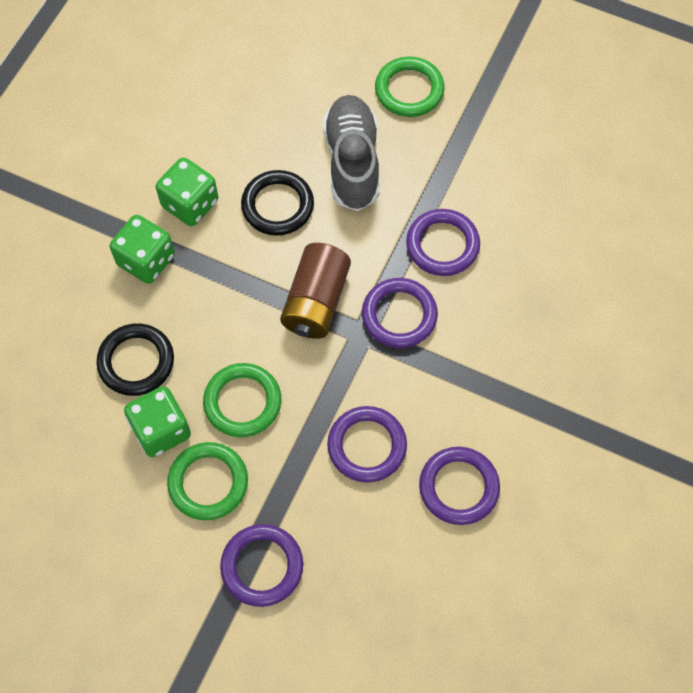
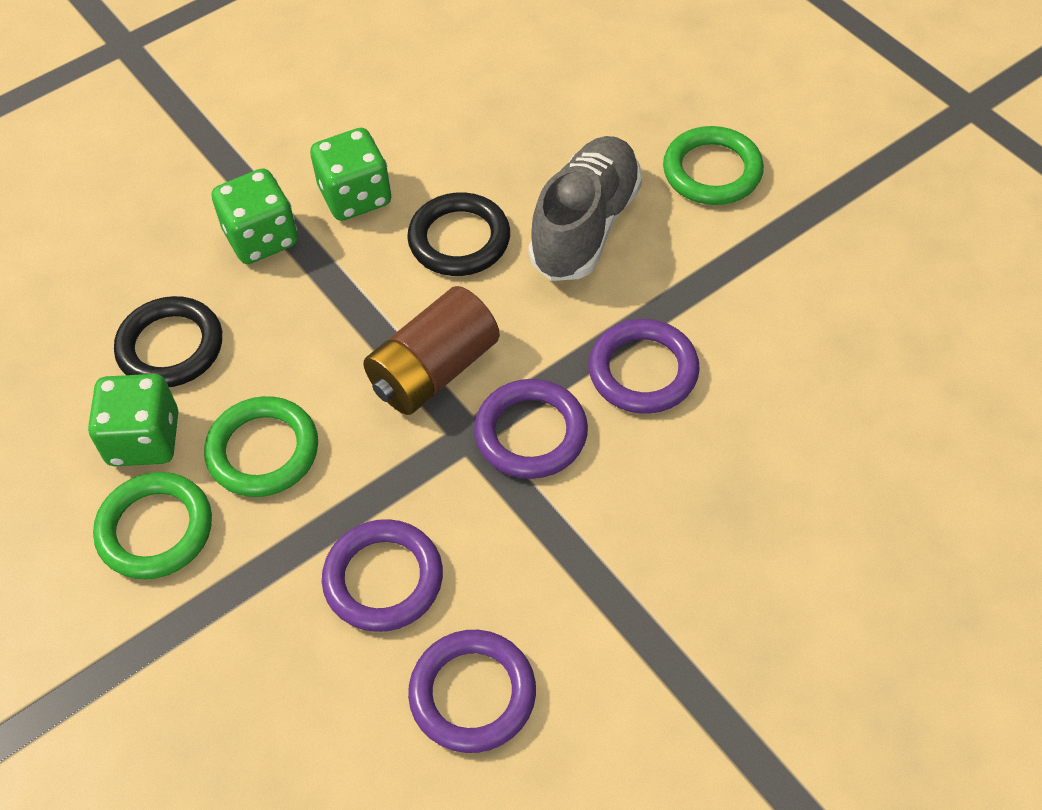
camera: 30 degrees right, 10 degrees down
purple ring [220,524,303,607] -> none

